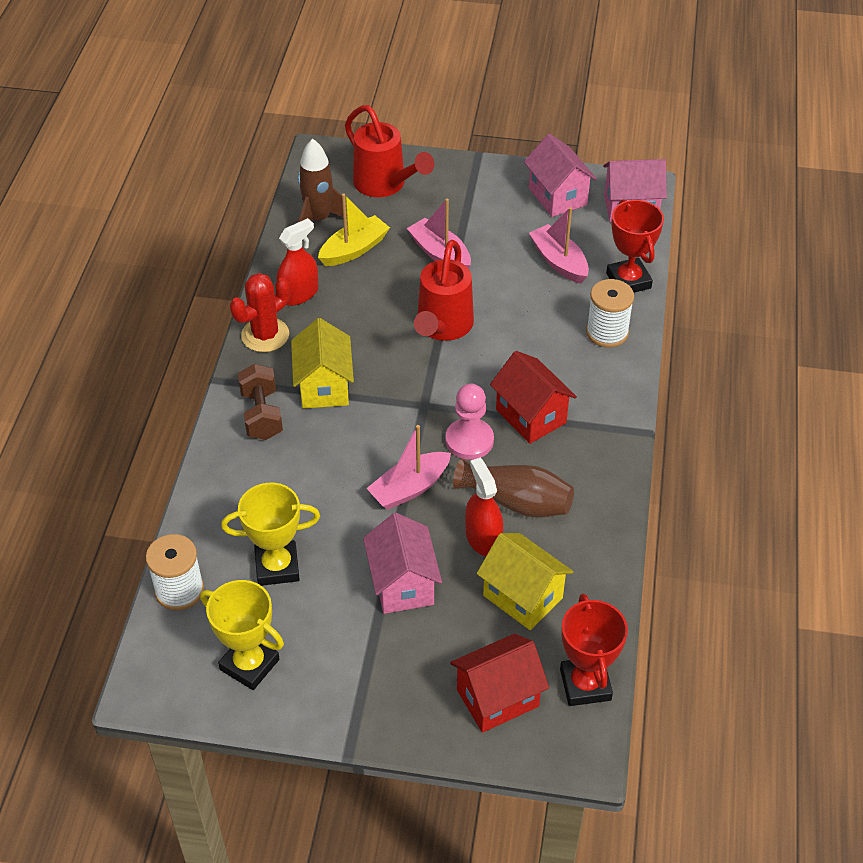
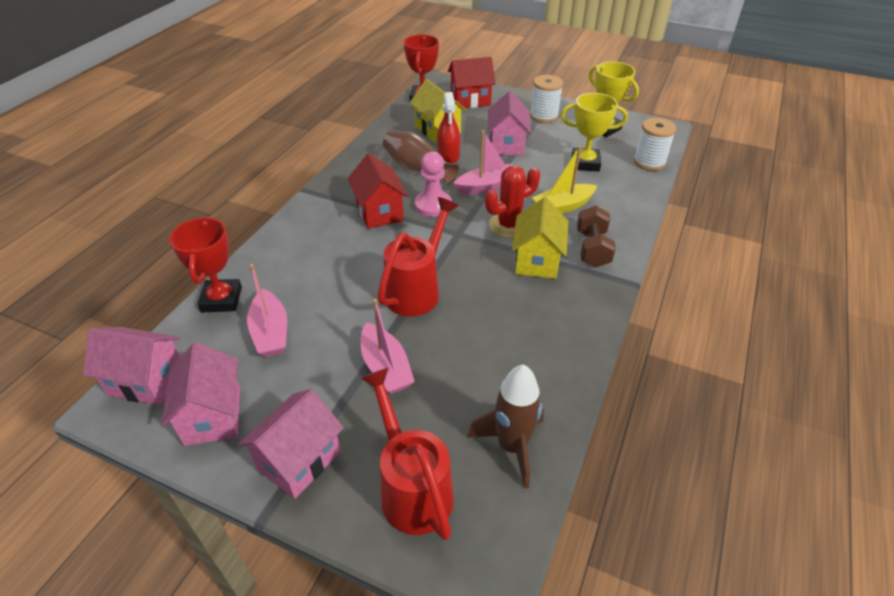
camera: 165 degrees left, 5 degrees down
red cactus [230,273,290,352] -> red cactus moved to [485,165,540,238]
red spray bottle [276,218,318,306] -> none
yellow boat [318,194,390,266] -> yellow boat moved to [532,146,597,213]
white spool [586,279,634,348] -> white spool moved to [530,75,563,123]
none -> pink house [238,389,344,499]

